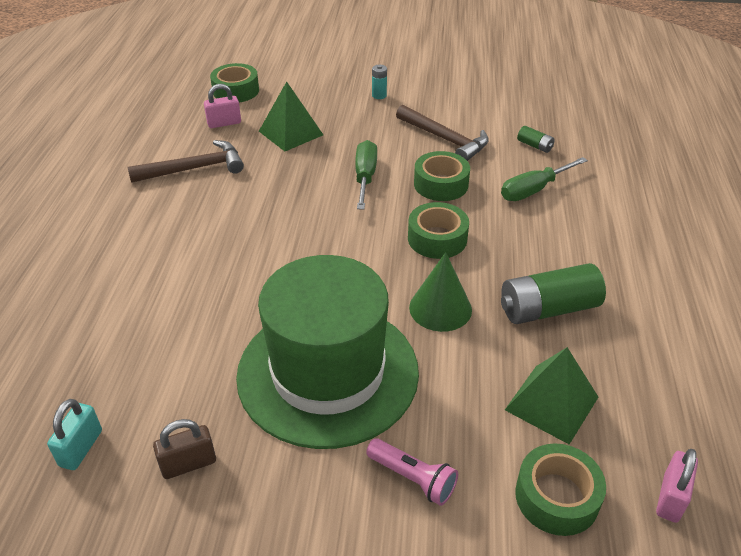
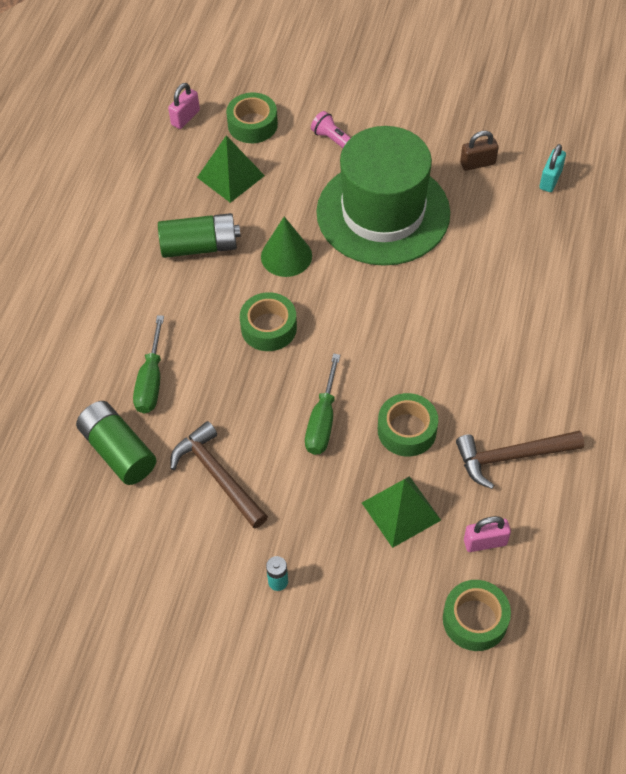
camera: 170 degrees left, 15 degrees up
green tape [414,151,470,201] -> green tape moved to [378,393,438,456]
green screwdriver [501,157,588,201] -> green screwdriver turned 120 degrees clockwise [133,315,164,413]
green battery [517,126,555,153] -> green battery [76,401,157,485], size x2.12

